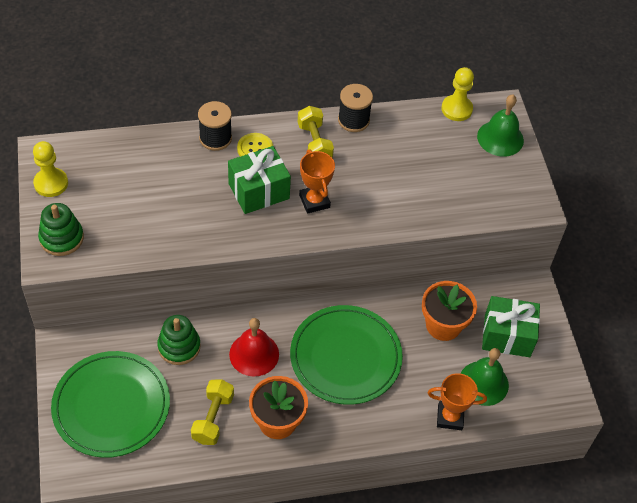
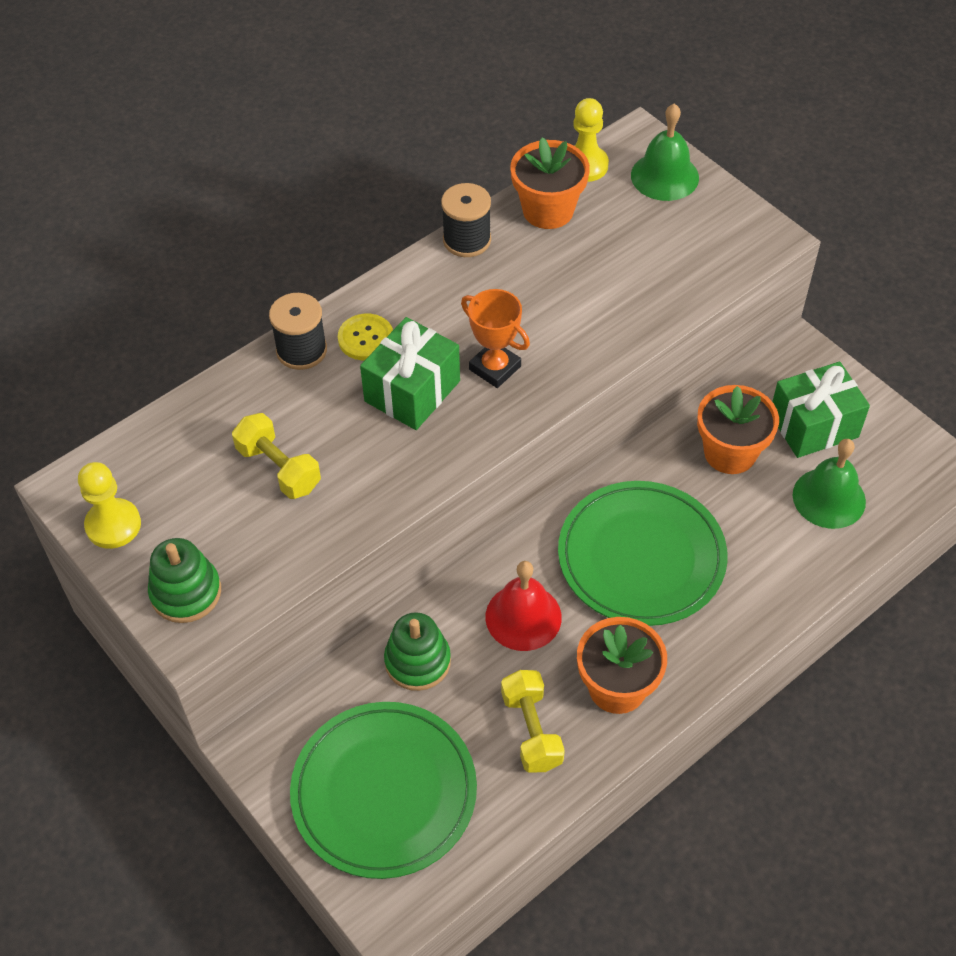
camera: 25 degrees left, 0 degrees up
yellow dumbbell [298,106,334,157] -> yellow dumbbell moved to [232,413,321,499]
orange trophy [428,373,487,430] -> none
none -> orange flower pot [510,138,590,229]

